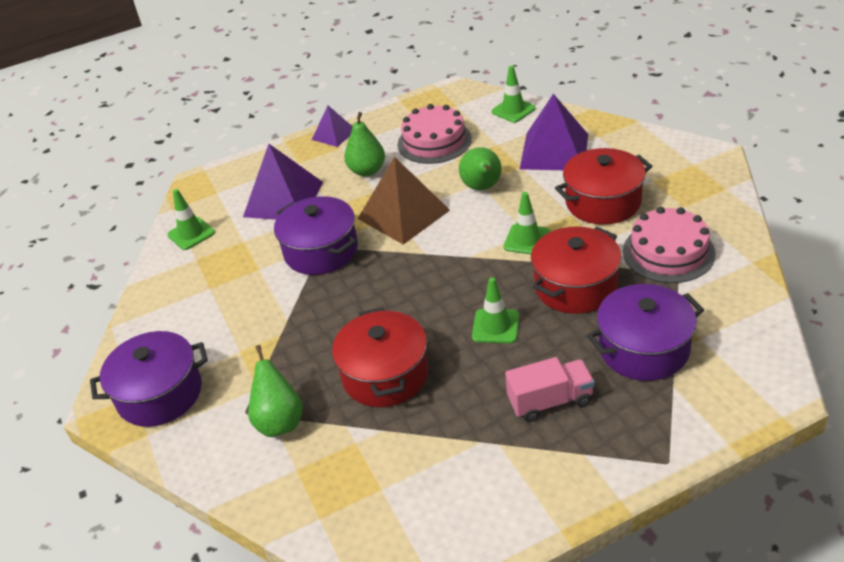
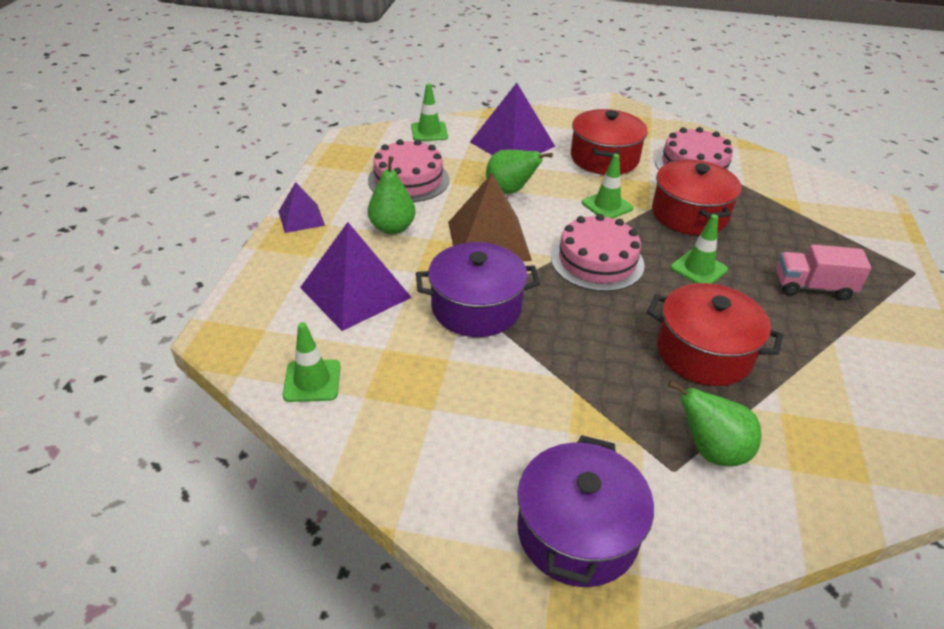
camera: 60 degrees left, 0 degrees up
pink truck [505,357,595,422] -> pink truck turned 105 degrees counterclockwise [777,244,872,300]
purple pot [587,284,704,381] -> none
none -> pink cake [551,214,645,292]

